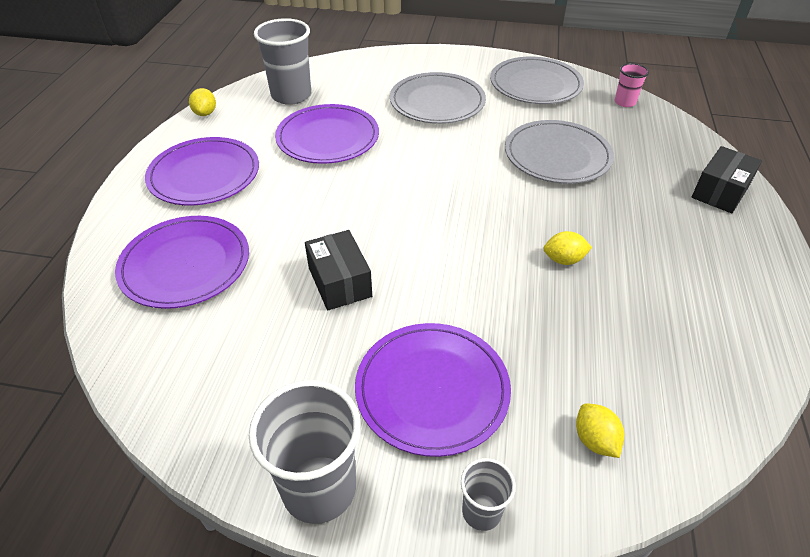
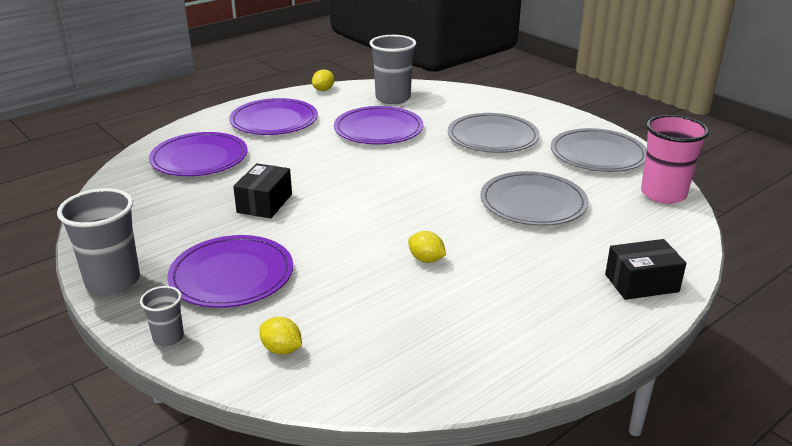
camera: 40 degrees right, 15 degrees down
yellow lemon [576,403,624,458] -> yellow lemon turned 75 degrees counterclockwise [260,317,302,355]
pink cup [615,63,649,107] -> pink cup [641,115,709,204], size x1.93

